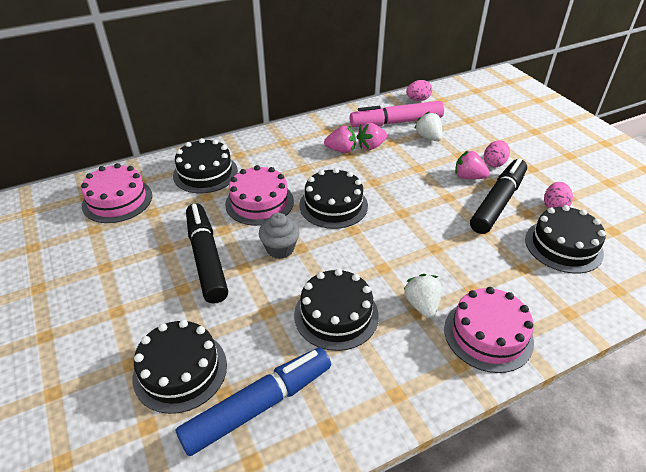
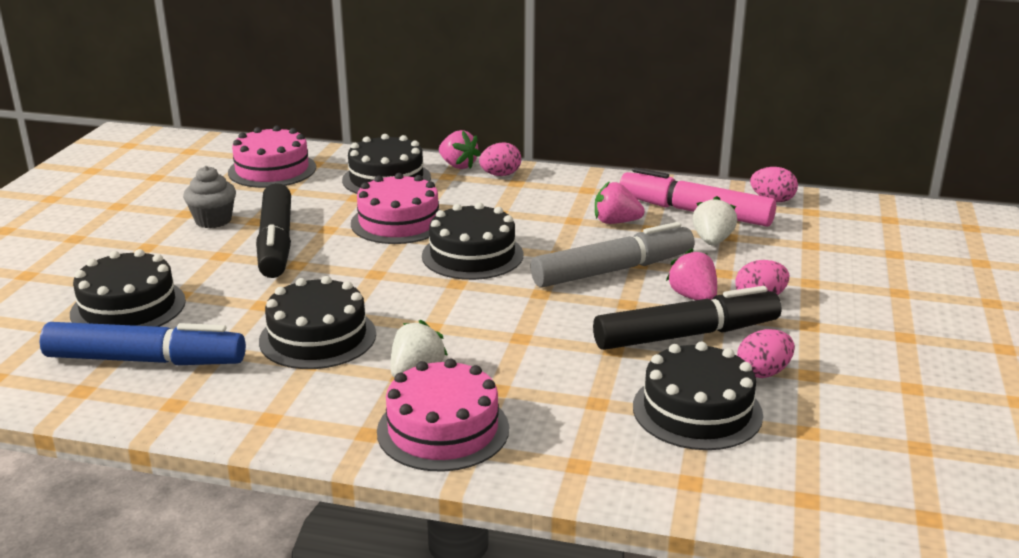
camera: 40 degrees right, 15 degrees down
black marker [186,203,228,304] -> black marker turned 150 degrees clockwise [256,183,291,278]
grey cupcake [259,213,300,259] -> grey cupcake moved to [183,166,236,228]
pink strawberry [324,126,356,153] -> pink strawberry moved to [439,130,481,169]
none -> pink egg [479,142,521,176]
none -> grey marker [531,222,695,288]

